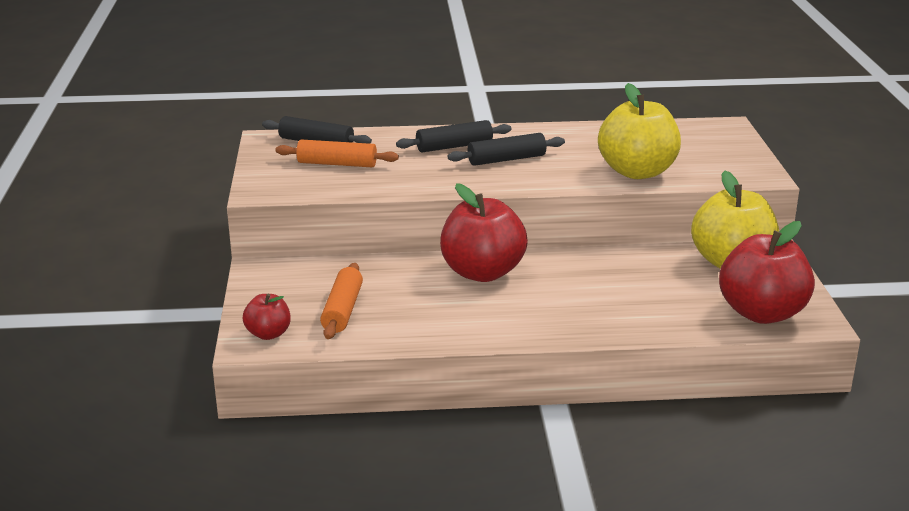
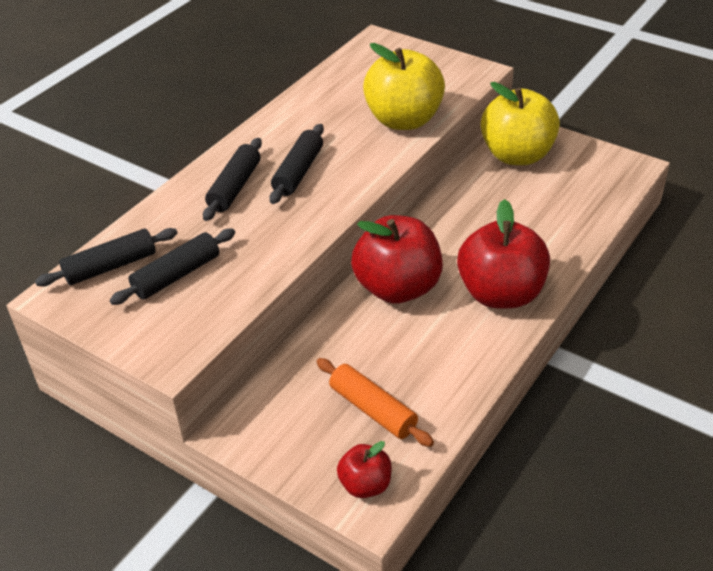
camera: 50 degrees left, 15 degrees up
orange rolling pin [275,139,399,167] -> black rolling pin [110,229,235,305]
red apple [719,221,815,324] -> red apple moved to [457,199,550,309]

